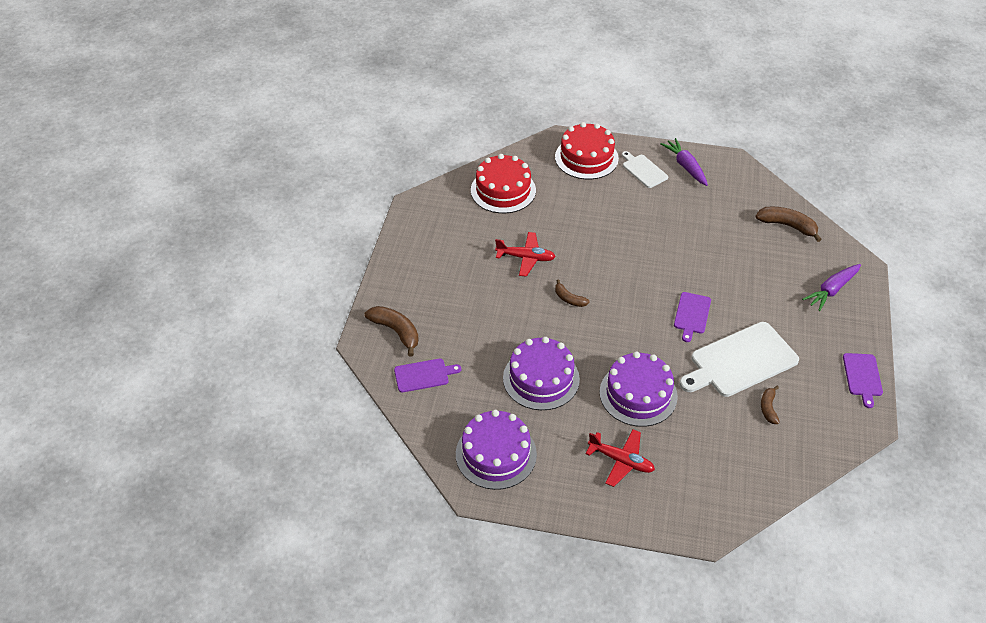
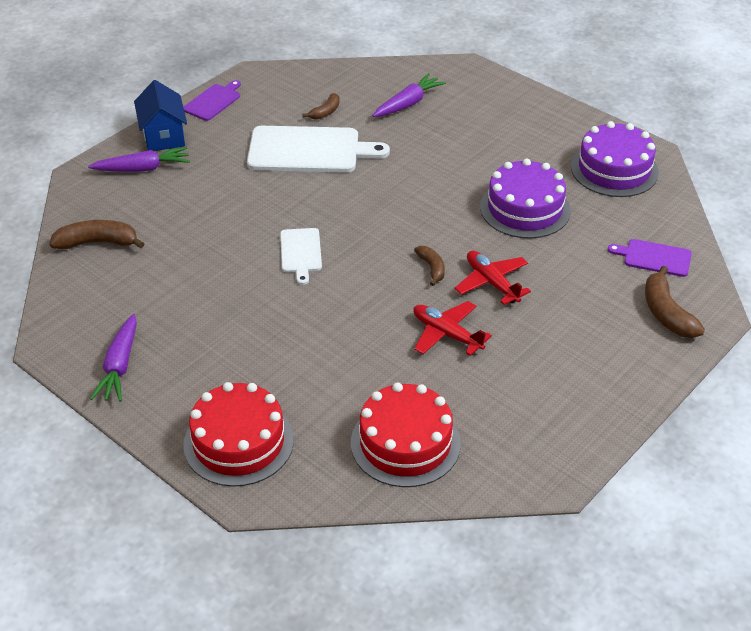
camera: 150 degrees left, 5 degrees down
red plane [585,429,655,487] -> red plane moved to [454,251,531,305]
purple cake [600,352,678,427] -> none
white cutting board [622,151,668,188] -> white cutting board moved to [280,228,322,285]
purple cutting board [674,292,711,342] -> none
brown banana [755,207,822,242] -> brown banana turned 120 degrees clockwise [49,220,145,249]
none -> blue house [134,80,187,151]
none -> purple carrot [373,73,446,117]

